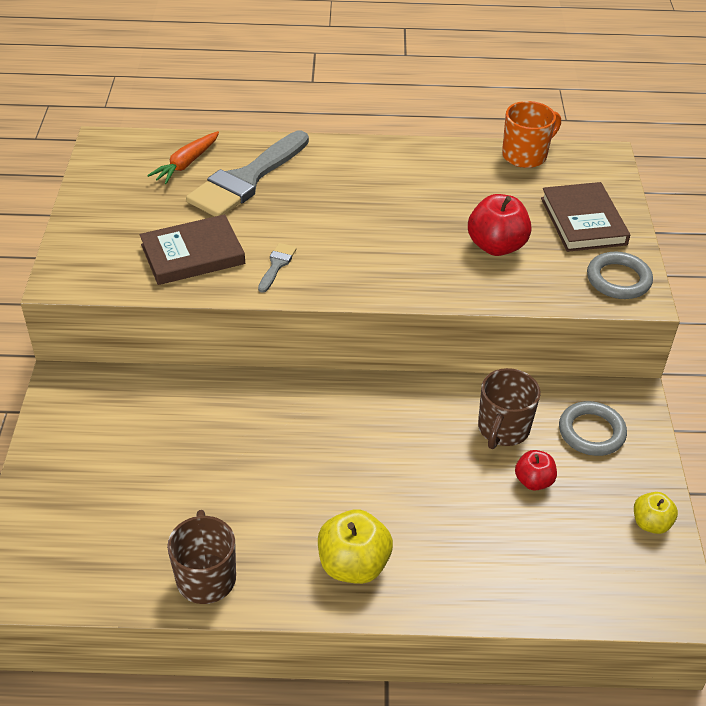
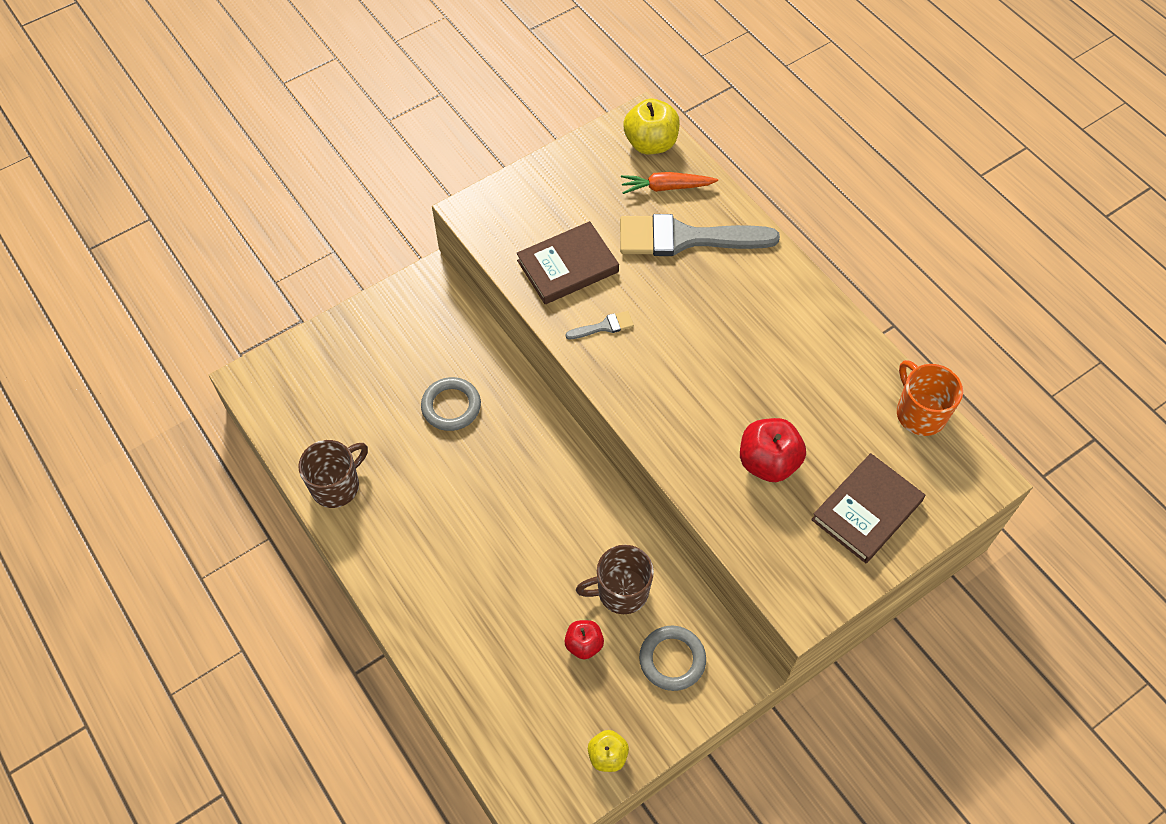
camera: 55 degrees right, 15 degrees up
brown book [140,214,245,285] -> brown book turned 60 degrees counterclockwise [516,221,619,304]
yellow apple [318,509,393,584] -> yellow apple moved to [623,98,680,154]
orange mug [502,101,561,168] -> orange mug turned 135 degrees counterclockwise [897,360,963,436]
grey ring [587,252,653,299] -> grey ring moved to [421,377,481,431]

